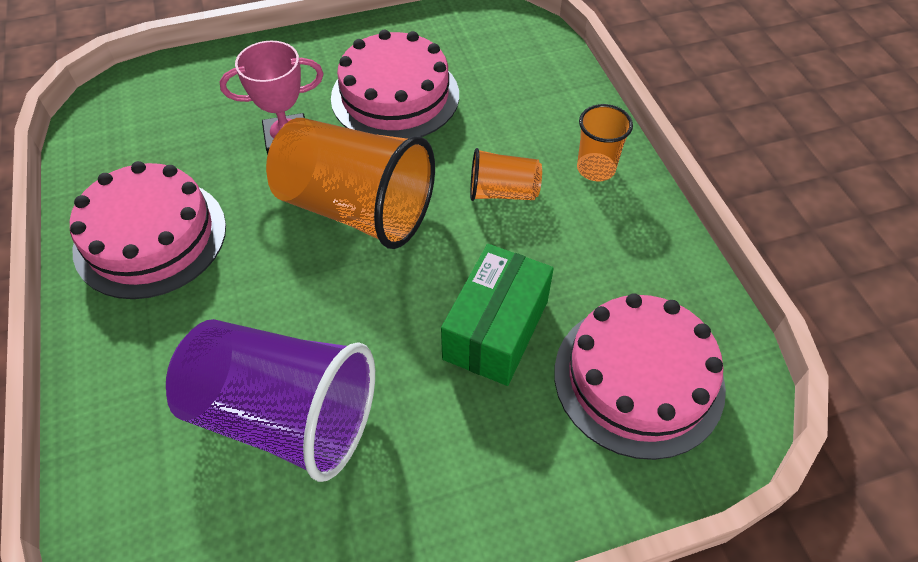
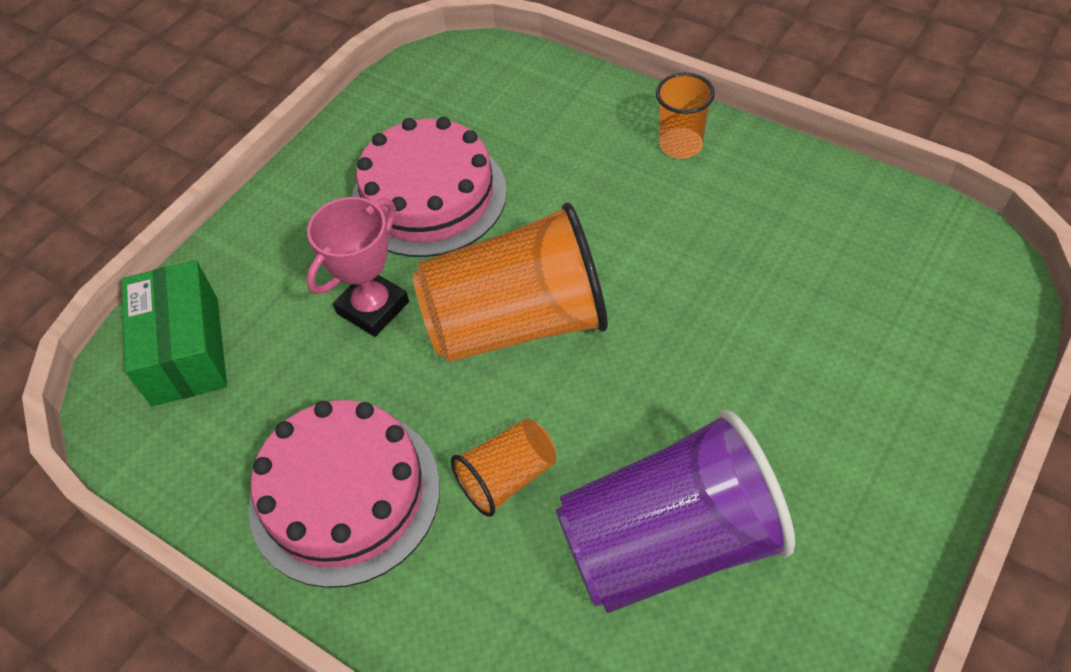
camera: 35 degrees left, 0 degrees up
green box [441,244,554,386] -> green box moved to [121,260,227,406]
orange cup [470,148,542,201] -> orange cup moved to [451,418,556,517]
pink cake [554,293,726,460] -> none

